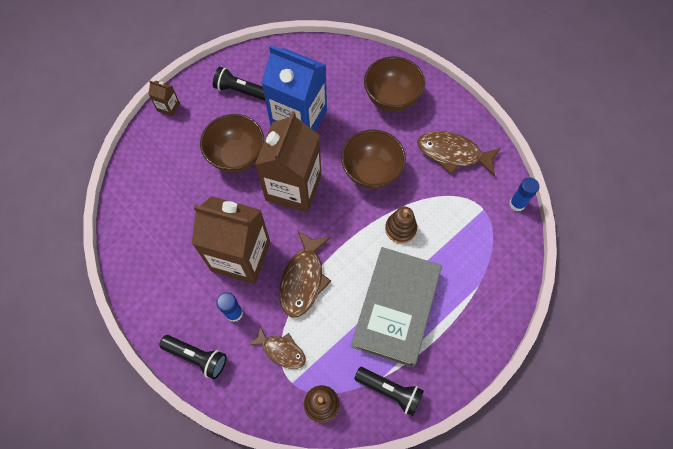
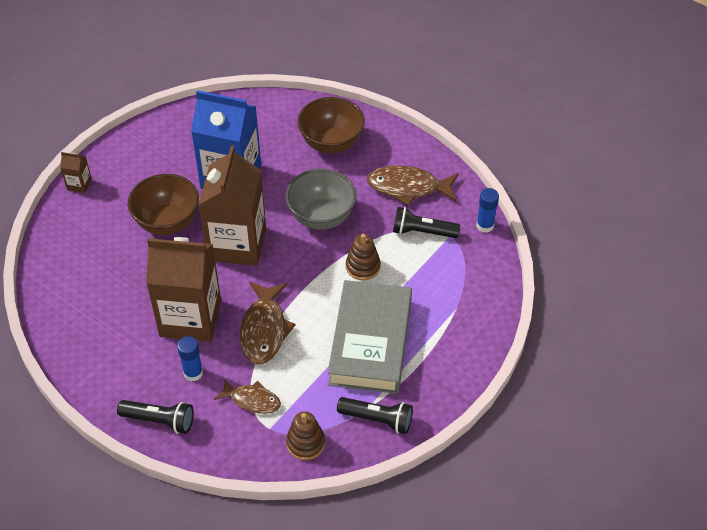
camera: 10 degrees left, 15 degrees down
black flashlight [213,67,265,101] -> black flashlight moved to [393,207,460,238]
brown bowl [341,129,406,189] -> grey bowl [285,169,356,230]

